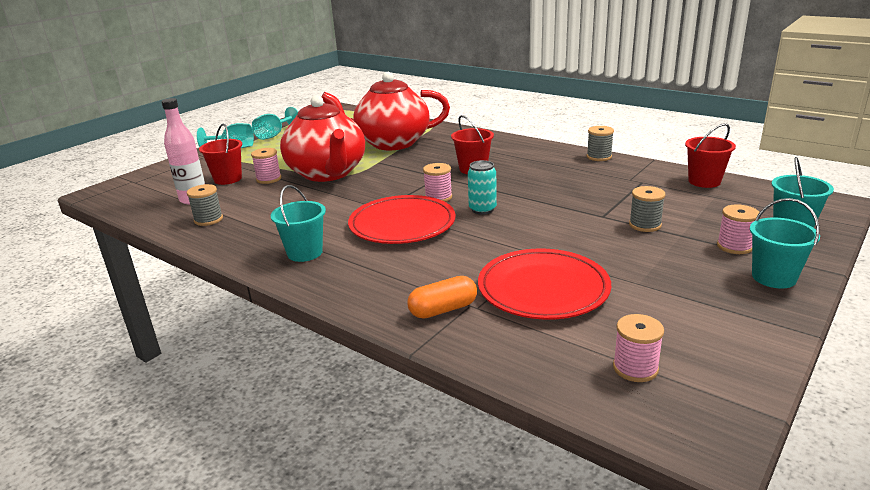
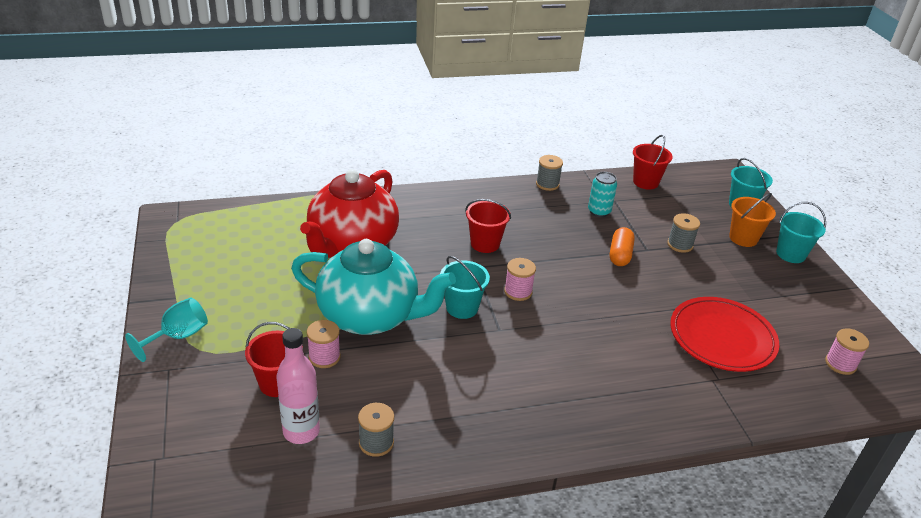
camera: 55 degrees left, 10 degrees up
turquoise goblet [252,107,298,140] -> none
turquoise bucket [271,185,326,262] -> turquoise bucket moved to [440,256,490,319]
red teapot [280,95,365,182] -> turquoise teapot [291,239,456,335]
red plate [348,195,456,244] -> none
orange capsule [407,276,477,319] -> orange capsule moved to [610,227,635,266]
turquoise can [468,160,497,215] -> turquoise can moved to [588,172,617,217]
pink spool [717,204,760,254] -> orange bucket [729,193,776,247]

